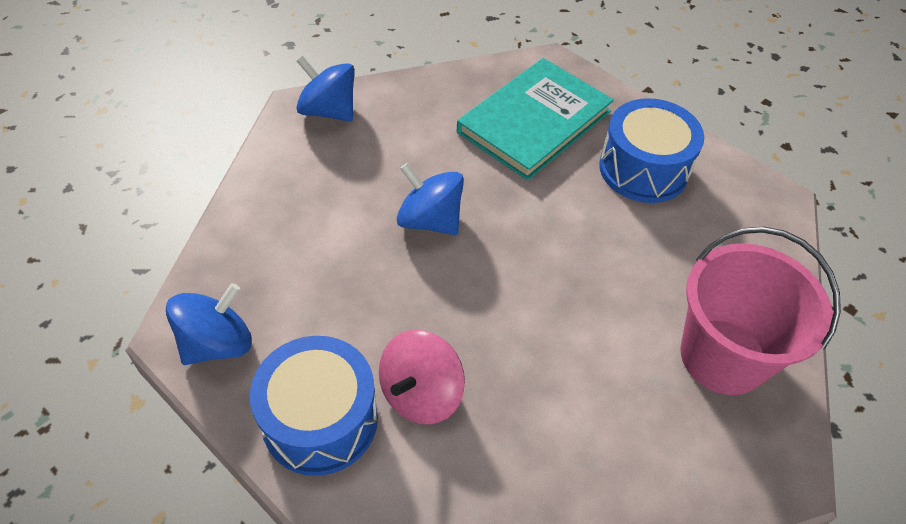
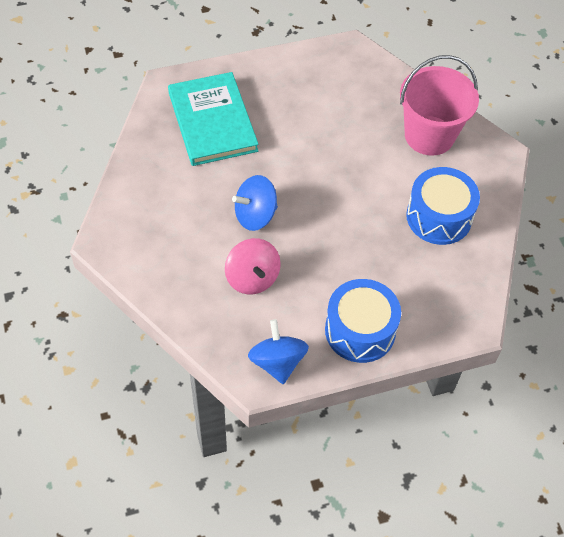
camera: 60 degrees left, 5 degrees up
blue spinning top [296,56,355,122] -> none
pink spinning top [379,330,465,425] -> pink spinning top moved to [225,238,281,294]
blue drum [599,98,704,203] -> blue drum moved to [406,167,480,245]

